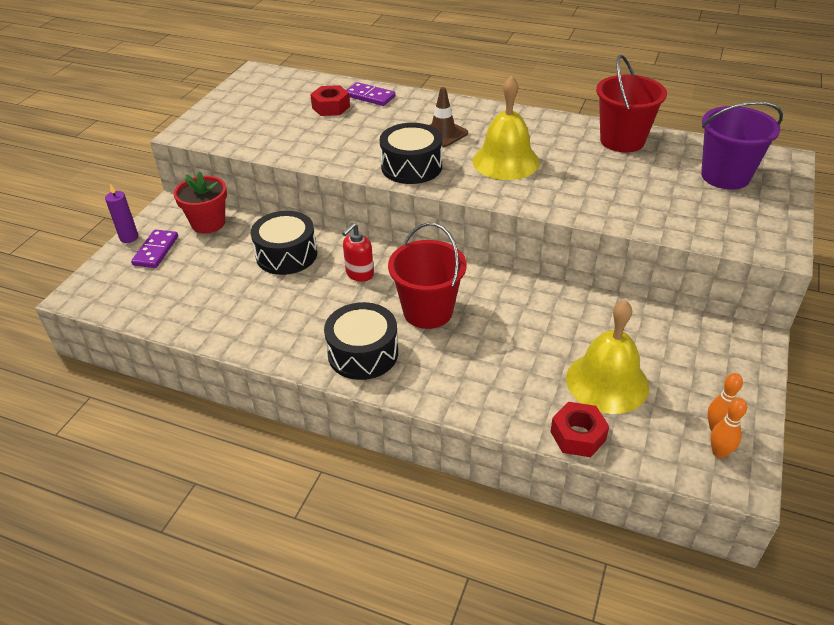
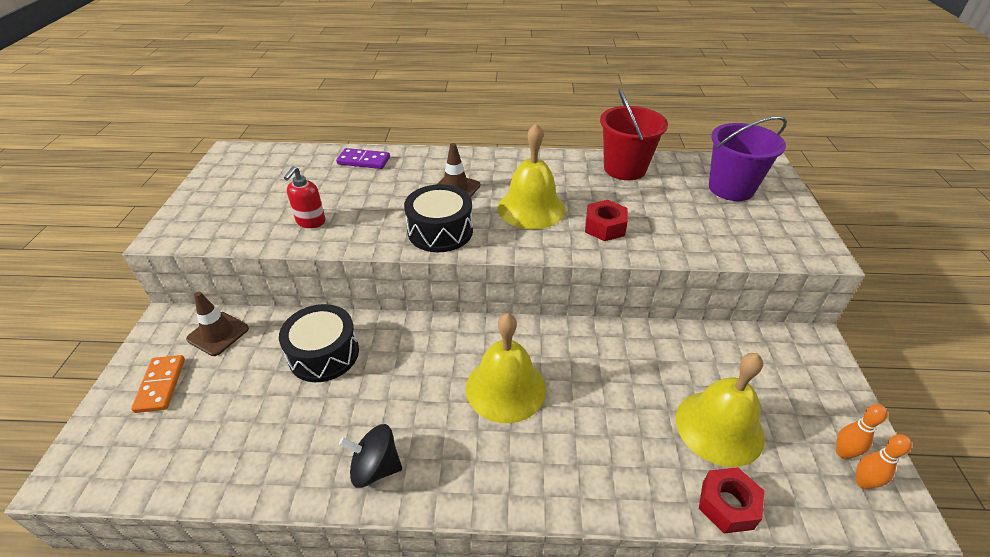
camera: 20 degrees left, 0 degrees up
purple candle [105,184,138,243] -> none
purple domino [131,229,178,268] -> orange domino [131,355,185,413]
red flower pot [174,171,227,234] -> brown traffic cone [186,292,249,356]
red nut [310,85,350,116] -> red nut moved to [585,200,628,241]
black drum [324,302,398,380] -> none
red soap dispenser [342,223,374,282] -> red soap dispenser moved to [284,166,325,228]
red bucket [388,222,467,329] -> yellow bell [466,313,546,423]
none -> black spinning top [339,424,402,488]

